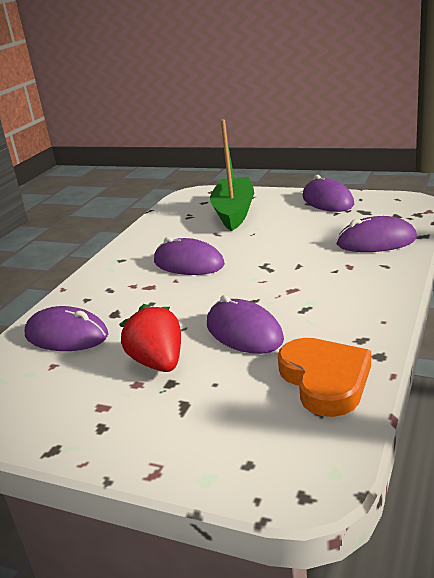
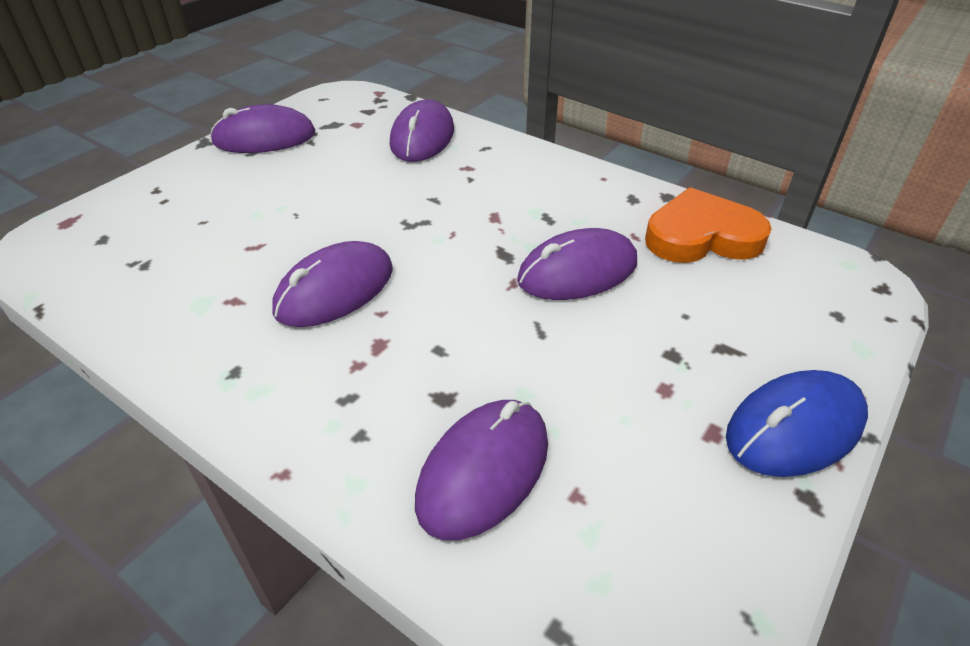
camera: 80 degrees left, 15 degrees up
red strawberry [119,304,181,372] -> none
green boat [210,119,254,231] -> none
none -> blue mouse [726,370,868,477]

